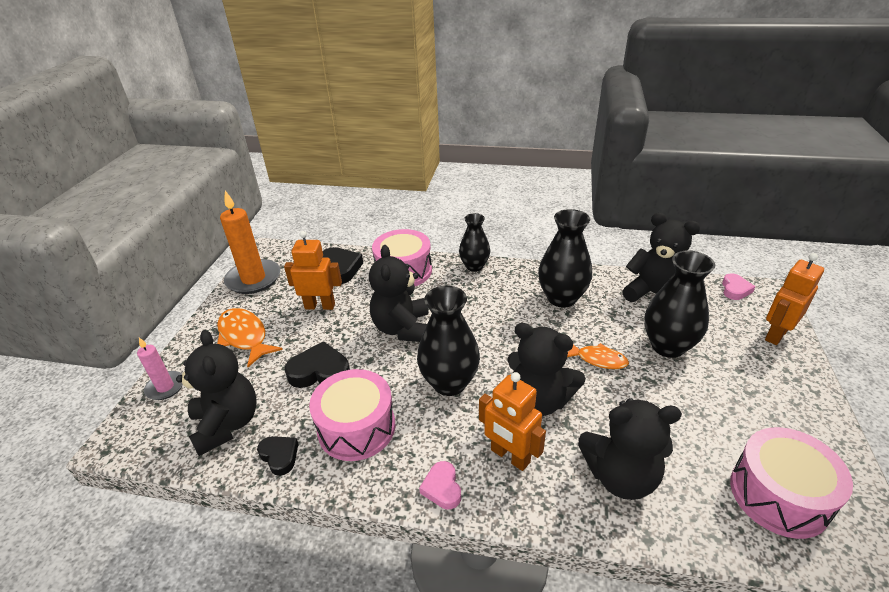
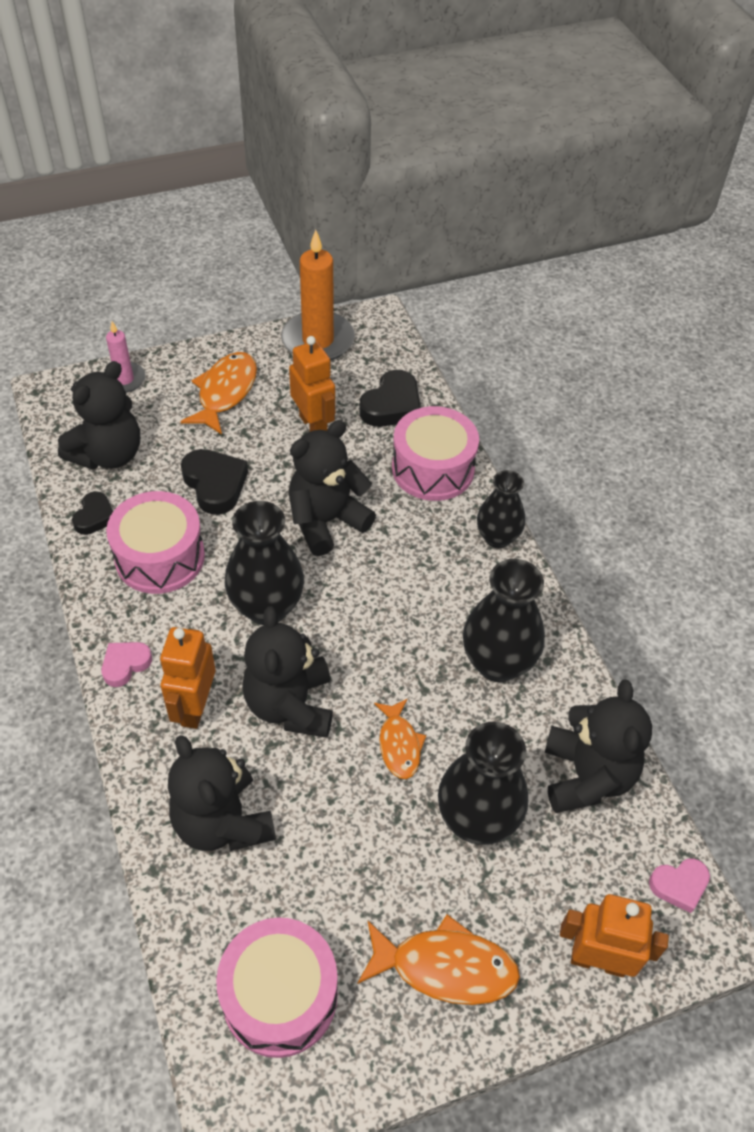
camera: 55 degrees right, 15 degrees up
none -> orange fish [357,914,520,1005]

